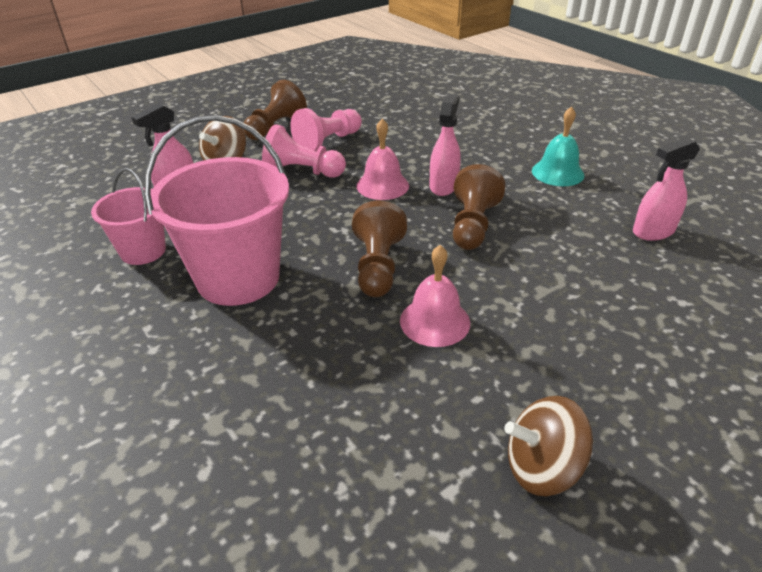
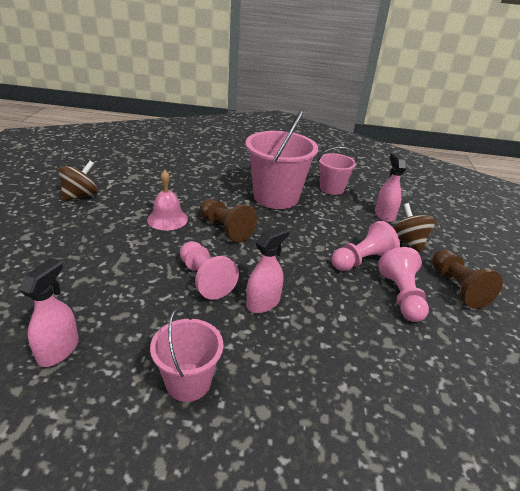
camera: 130 degrees right, 5 degrees down
pink bell [356,119,409,200] -> none
pink spray bottle [429,93,461,196] -> pink spray bottle turned 105 degrees counterclockwise [246,225,290,313]
brown pawn [453,164,506,250] -> pink pawn [180,241,239,300]
turquoise bell [532,106,584,186] -> pink bucket [150,308,223,402]

